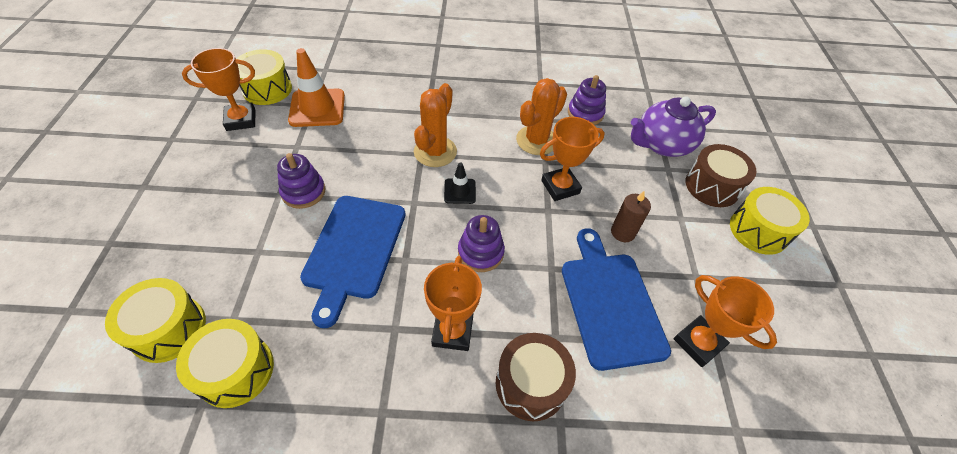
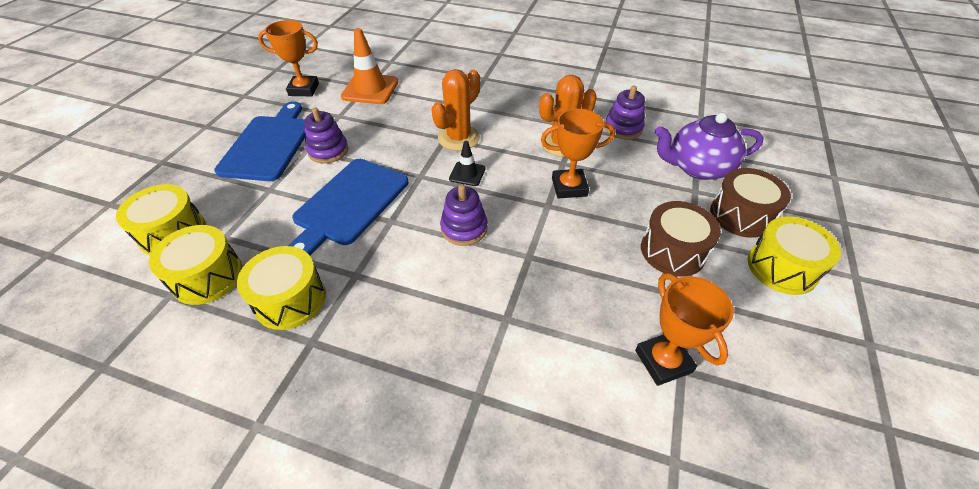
camera: 20 degrees right, 5 degrees down
yellow drum [236,49,292,105] -> yellow drum moved to [237,246,326,330]
orange trophy [424,256,482,351] -> none
brown drum [496,333,576,421] -> brown drum moved to [641,201,721,277]
blue cutting board [562,228,671,371] -> blue cutting board moved to [214,101,306,181]
brown candle [611,190,651,242] -> none

